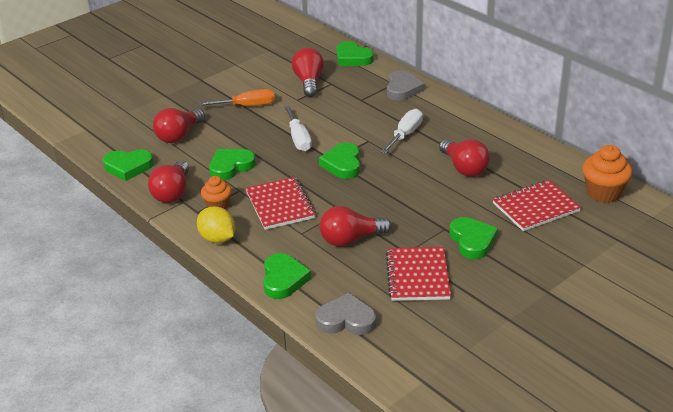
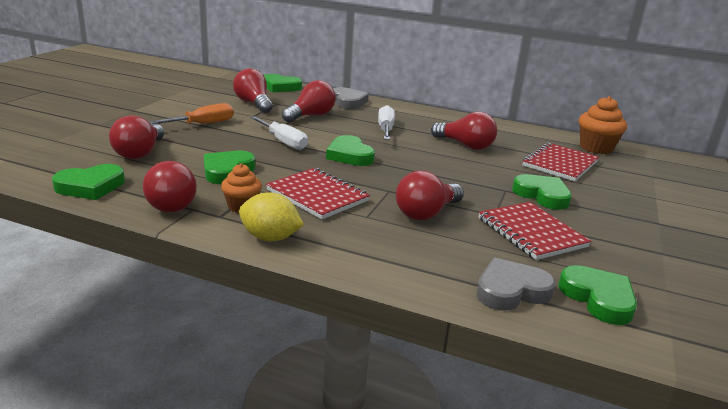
camera: 30 degrees left, 10 degrees down
green heart [263,253,311,299] -> green heart moved to [558,265,637,325]
none -> red light bulb [282,80,336,122]

